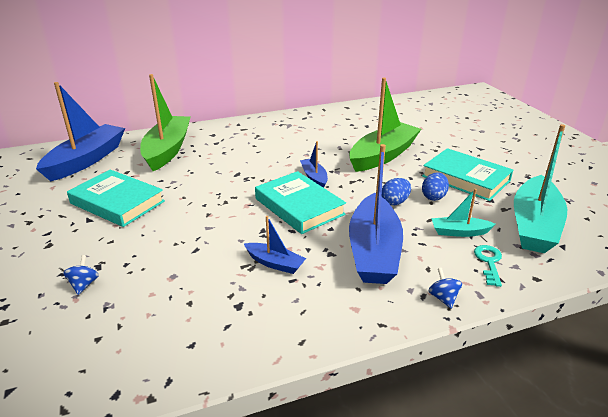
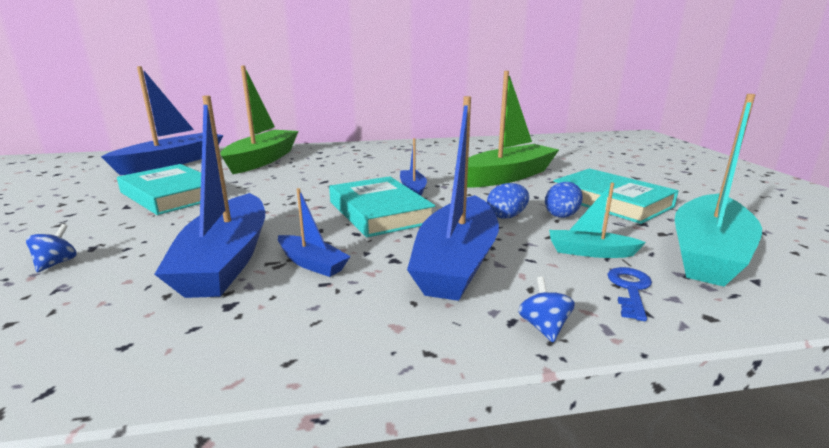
camera: 10 degrees right, 10 degrees down
turquoise key [474,245,502,287] -> blue key [608,267,652,321]
none -> blue boat [154,95,265,298]

